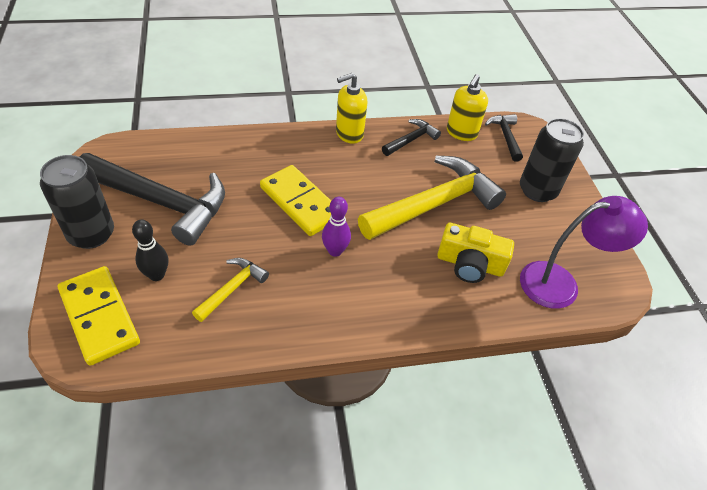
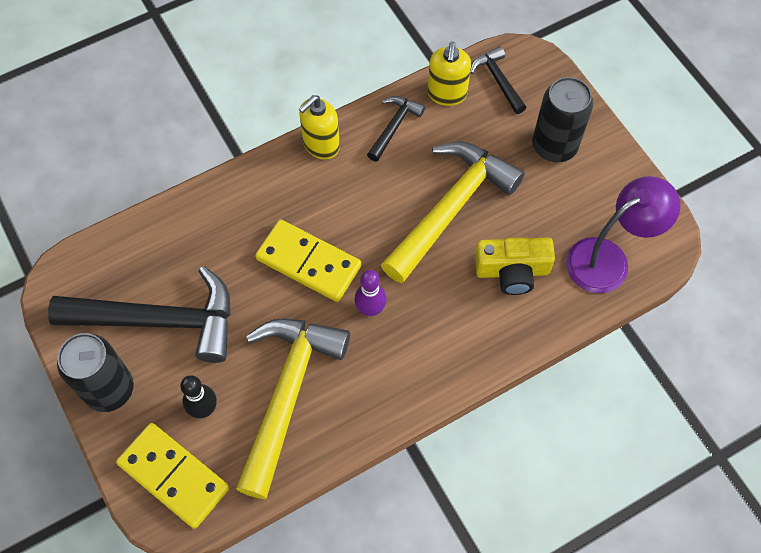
camera: 15 degrees left, 15 degrees up
yellow hammer [192,258,269,322] -> yellow hammer [236,318,350,499], size x2.10

